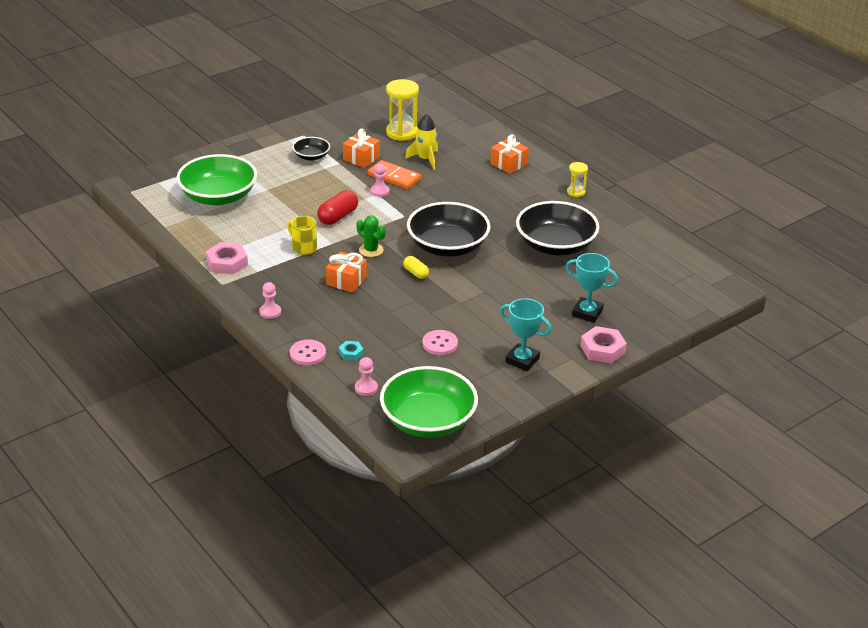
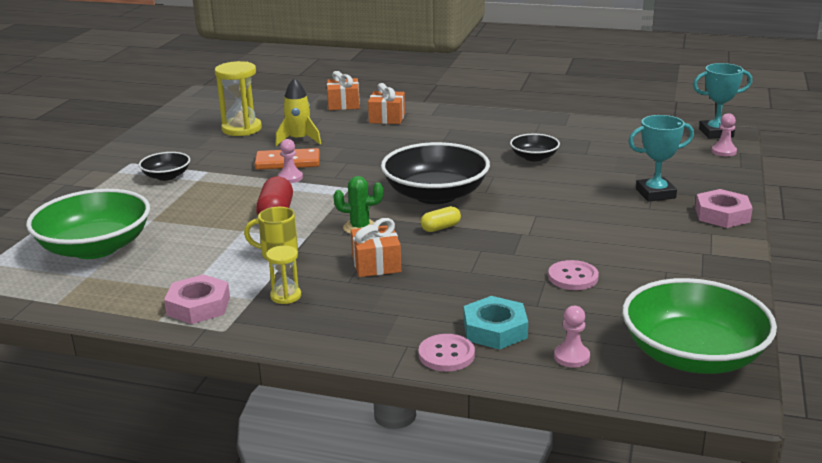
camera: 35 degrees left, 10 degrees down
pink pawn [259,282,281,319] -> pink pawn moved to [711,113,737,156]
turquoise nut [339,341,363,360] -> turquoise nut [464,296,528,350], size x1.85
orange gift [343,128,380,168] -> orange gift moved to [327,71,360,110]
yellow capsule [403,256,429,279] -> yellow capsule turned 45 degrees counterclockwise [420,206,461,232]
turquoise trophy [500,298,552,371] -> turquoise trophy moved to [693,63,752,139]
black bowl [516,201,600,256] -> black bowl [510,134,560,162], size x0.50
yellow hourglass [567,162,588,197] -> yellow hourglass moved to [266,246,301,304]

